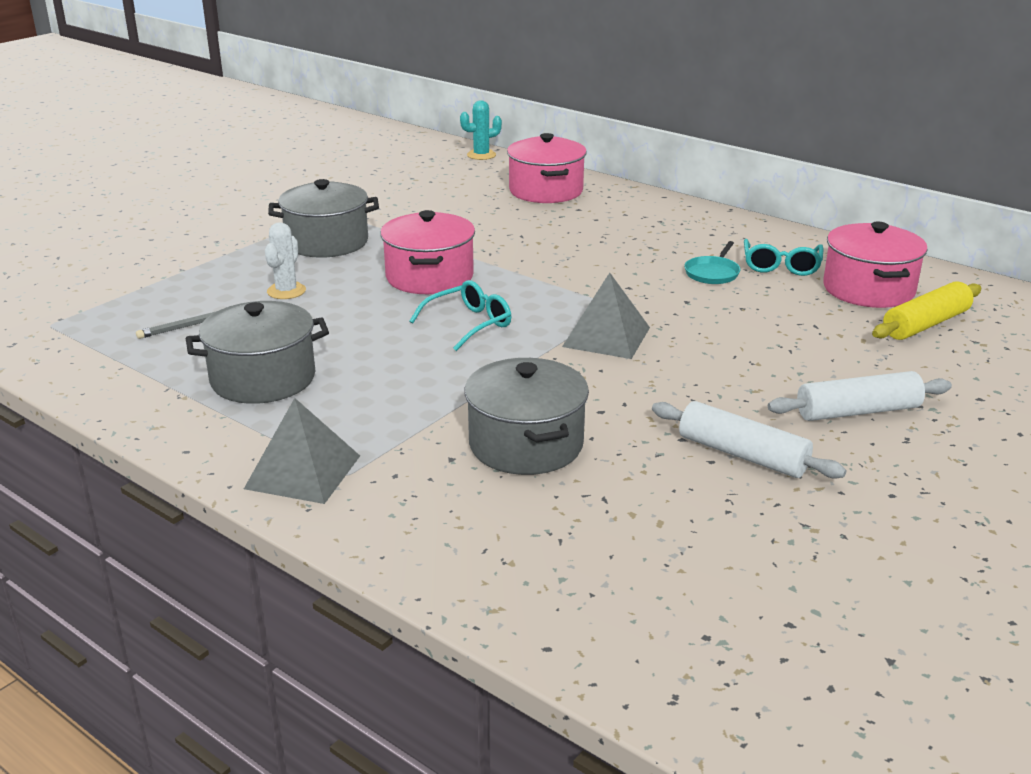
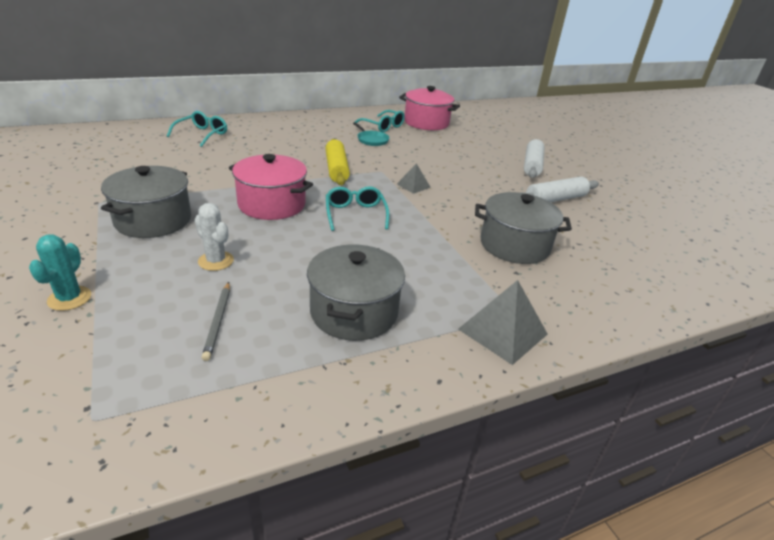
camera: 65 degrees left, 5 degrees up
turquoise cactus [460,100,502,160] -> turquoise cactus moved to [29,234,91,311]
pink pot [507,133,587,203] -> turquoise glasses [167,111,227,147]
grey pyramid [562,273,650,359] -> grey pyramid [397,163,431,194], size x0.56
yellow rolling pin [872,281,981,340] -> yellow rolling pin moved to [325,139,350,185]

